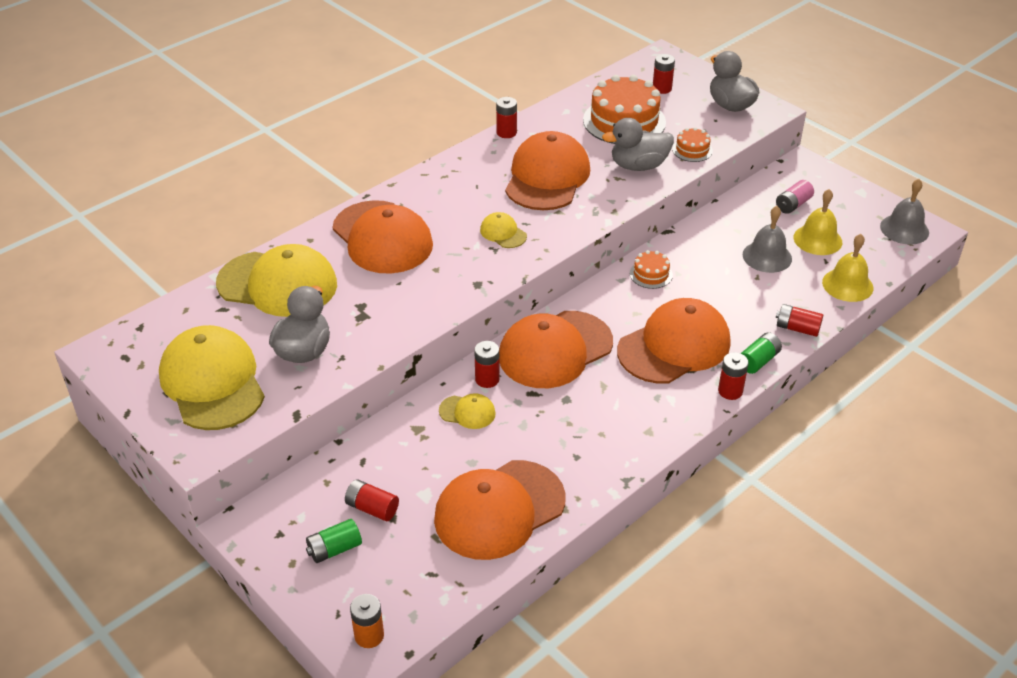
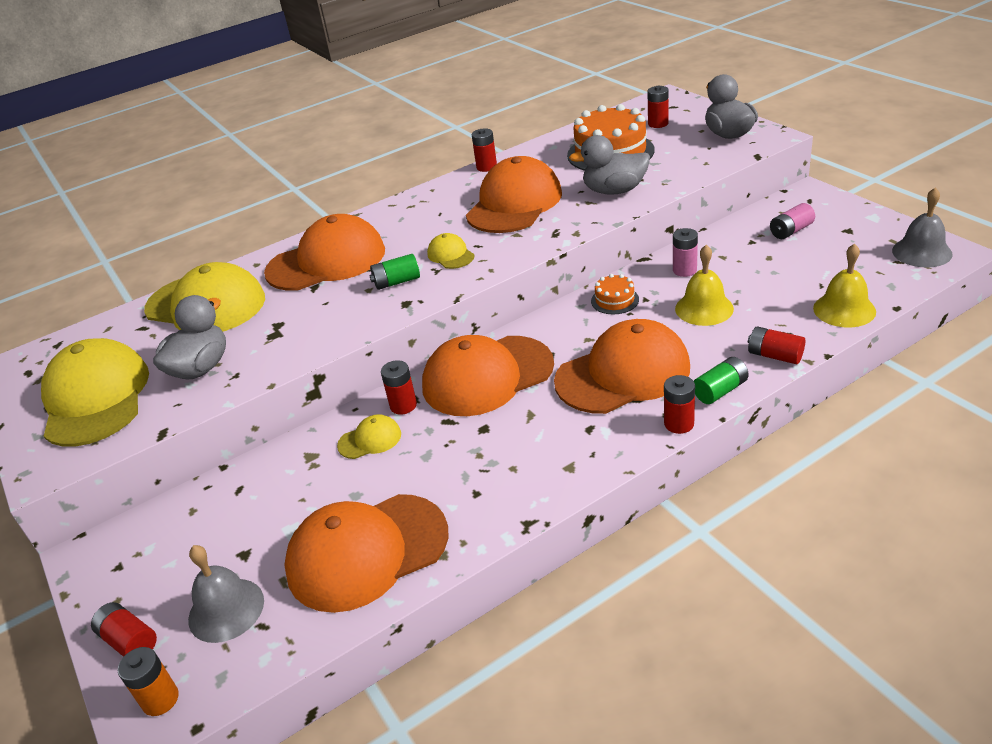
camera: 15 degrees right, 5 degrees down
green battery [306,519,362,563] -> green battery moved to [369,254,420,290]
orange cap [333,200,433,274] -> orange cap turned 90 degrees counterclockwise [264,214,385,291]
red battery [345,479,399,521] -> red battery moved to [91,602,157,657]
yellow cap [439,393,496,429] -> yellow cap turned 45 degrees counterclockwise [337,414,401,459]
orange cake [672,127,713,162] -> none
grey bell [743,206,792,273] -> grey bell moved to [188,545,264,643]
yellow bell [794,189,842,255] -> yellow bell moved to [675,245,734,326]
none -> pink battery [673,228,698,277]

